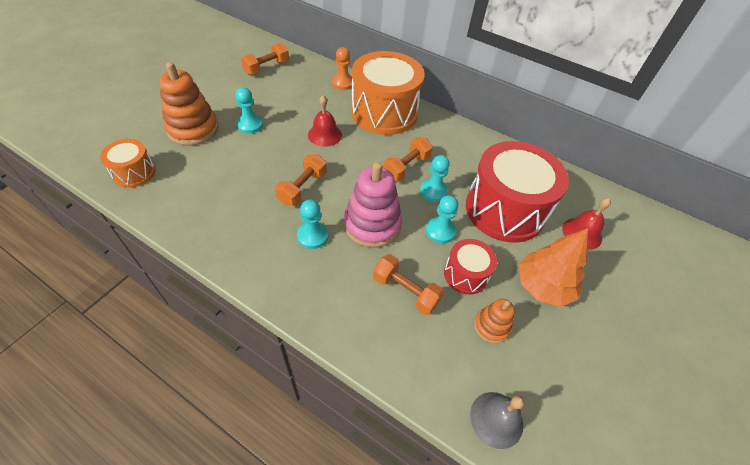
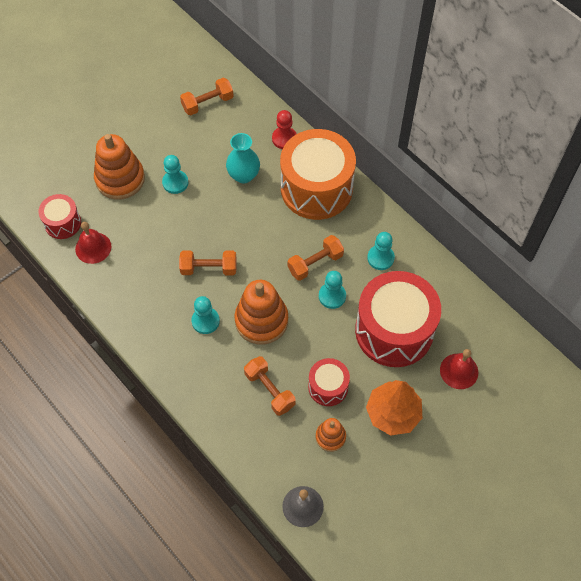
camera: 20 degrees right, 10 degrees up
orange drum [100,139,156,188] -> red drum [38,194,81,239]
orange dumbbell [275,154,327,206] -> orange dumbbell turned 45 degrees clockwise [179,250,237,275]
red bell [308,95,342,147] -> red bell moved to [75,222,111,264]
orange pawn [332,47,352,90] -> red pawn [272,110,296,149]
pink stacking toy [344,162,402,248] -> orange stacking toy [234,280,288,345]
turquoise pawn [426,195,458,243] -> turquoise pawn moved to [367,232,395,270]
none -> turquoise vase [226,133,260,184]

